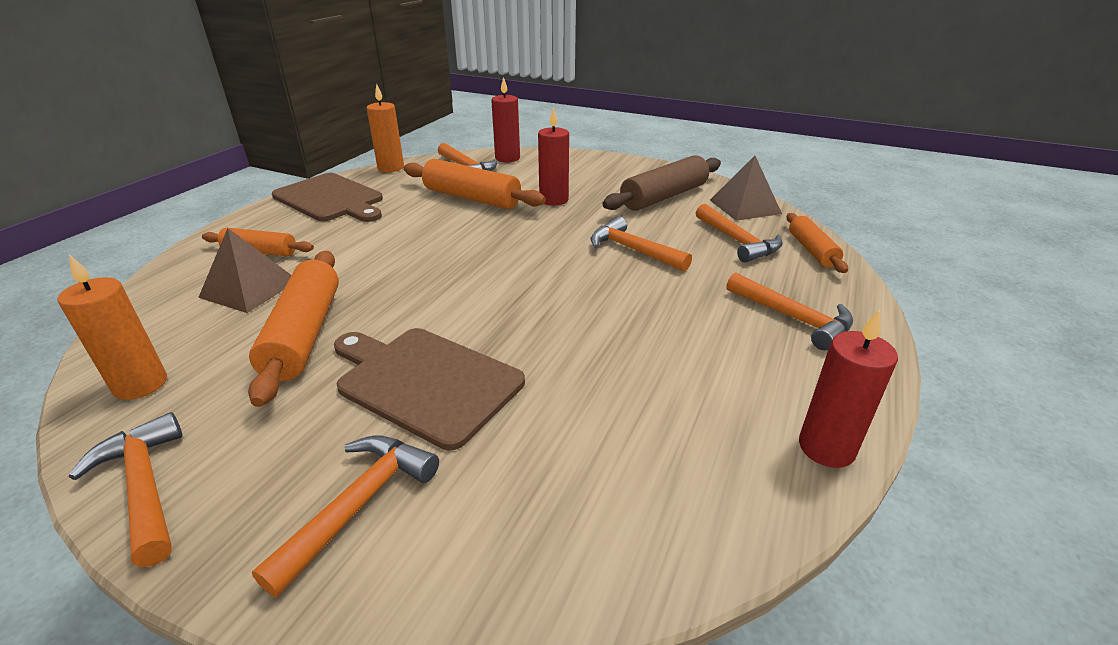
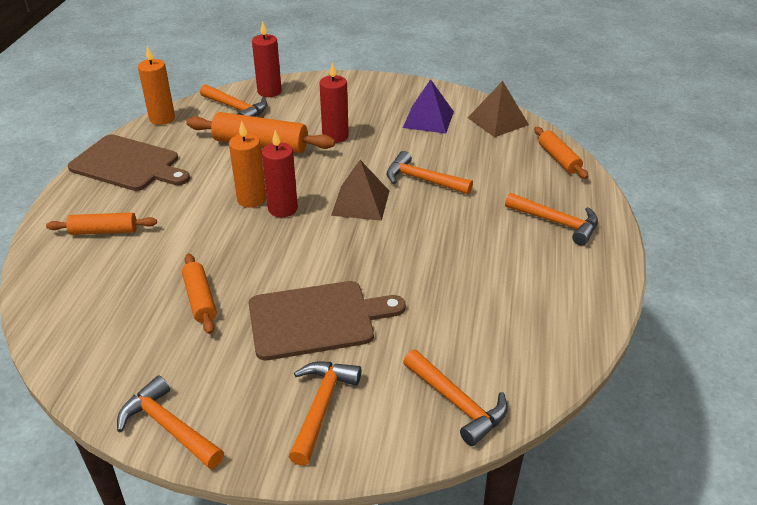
camera: 15 degrees left, 5 degrees up
orange candle [58,254,167,400] -> orange candle moved to [229,121,266,208]
brown pyramid [198,228,291,313] -> brown pyramid moved to [331,160,389,221]
orange rolling pin [248,251,339,407] -> orange rolling pin [182,253,217,334], size x0.60
brown cutting board [334,328,525,450] -> brown cutting board turned 150 degrees clockwise [249,281,406,360]
brown rolling pin [602,155,721,211] -> purple pyramid [403,79,454,134]
orange hammer [696,204,783,263] -> orange hammer moved to [403,350,508,446]
red candle [799,309,898,468] -> red candle moved to [262,130,298,217]

